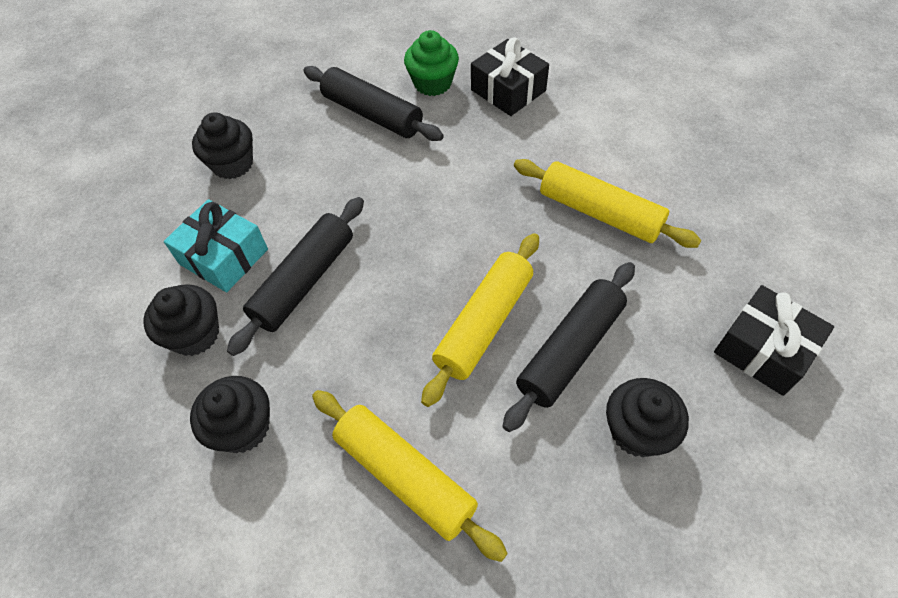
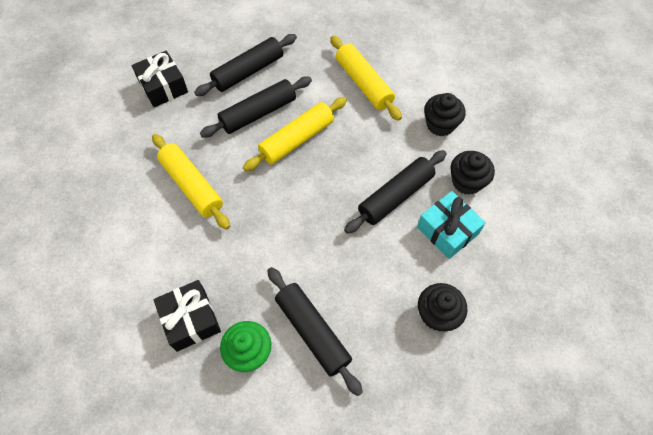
camera: 165 degrees left, 5 degrees up
black cupcake [606,378,689,457] -> black rolling pin [194,34,297,96]

